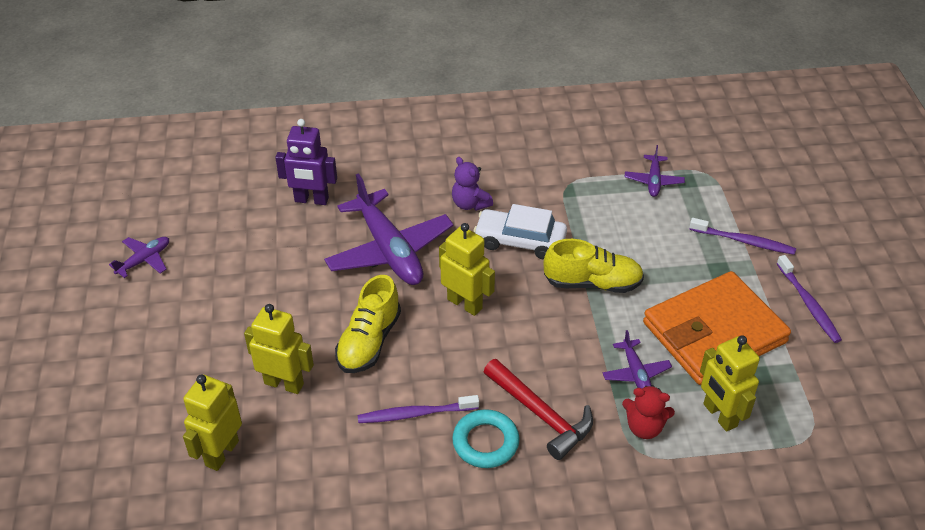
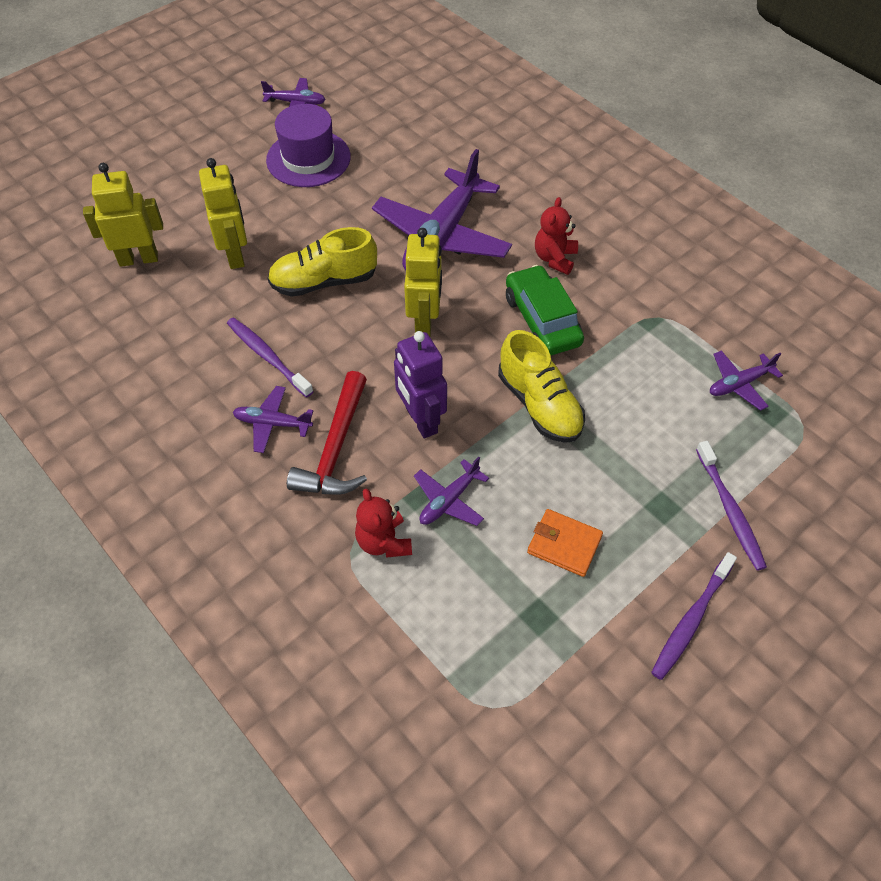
camera: 55 degrees right, 10 degrees up
purple robot [275,119,337,205] -> purple robot moved to [394,331,447,439]
purple teddy bear [452,157,493,211] -> red teddy bear [535,197,578,275]
turquoise ring [452,409,519,468] -> purple plane [233,386,313,453]
white car [474,204,567,260] -> green car [506,265,584,355]
orange wallet [643,271,791,385] -> orange wallet [527,509,603,577], size x0.43
yellow robot [700,335,760,432] -> none
none -> purple hat [266,104,351,187]

